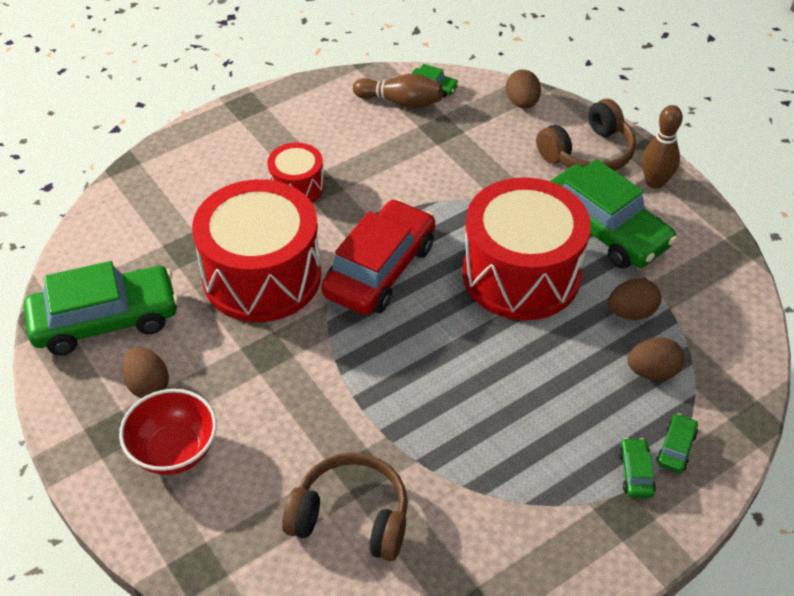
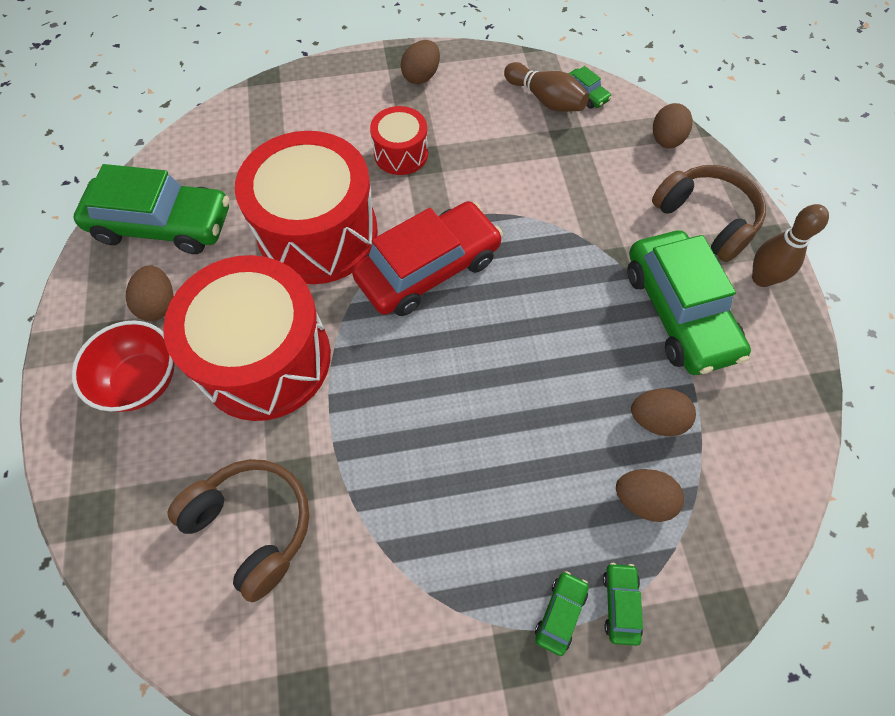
camera: 25 degrees right, 15 degrees up
red drum [462,177,591,320] -> red drum moved to [163,255,331,421]
brown headphones [536,99,636,171] -> brown headphones turned 120 degrees counterclockwise [652,165,766,262]
green car [656,413,698,473] -> green car turned 45 degrees counterclockwise [603,563,643,646]
none -> brown egg [401,40,440,84]

